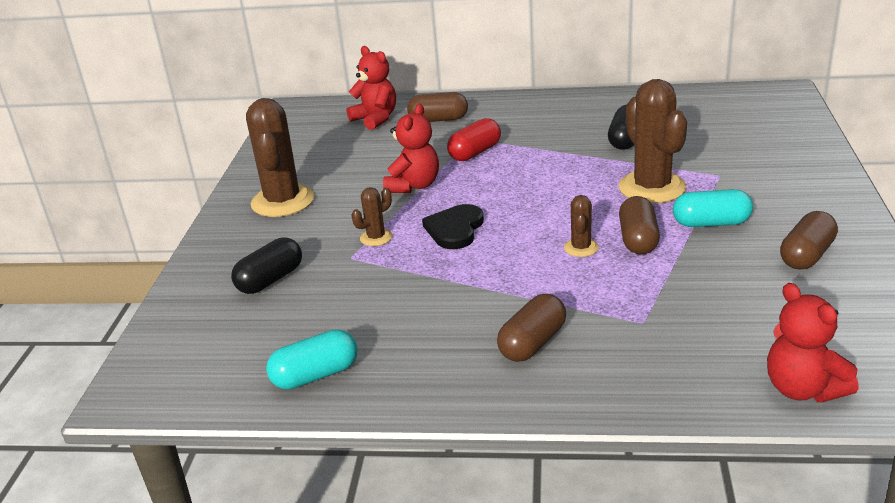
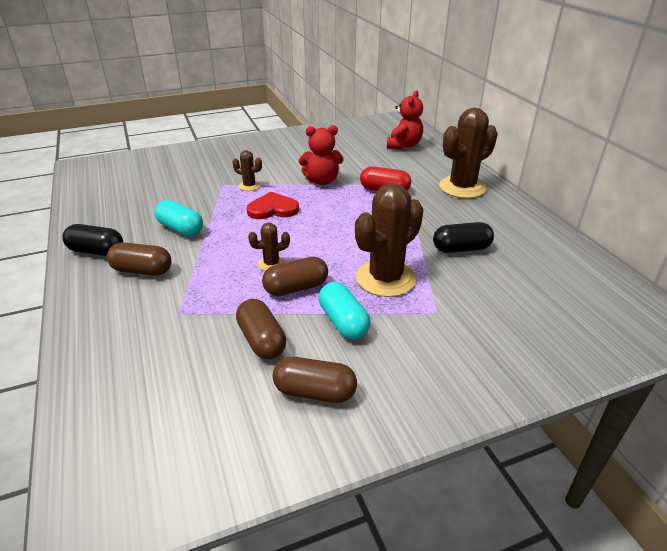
camera: 60 degrees right, 5 degrees up
black capsule [231,237,302,294] -> black capsule moved to [62,224,123,256]
brown cactus [246,98,314,217] -> brown cactus moved to [439,108,498,198]
turquoise capsule [266,329,358,390] -> turquoise capsule moved to [154,200,203,236]
brown capsule [407,92,468,122] -> brown capsule moved to [236,299,286,359]
black heart [422,204,484,249] -> red heart [246,192,299,219]
red teddy bear [767,283,859,403] -> none

